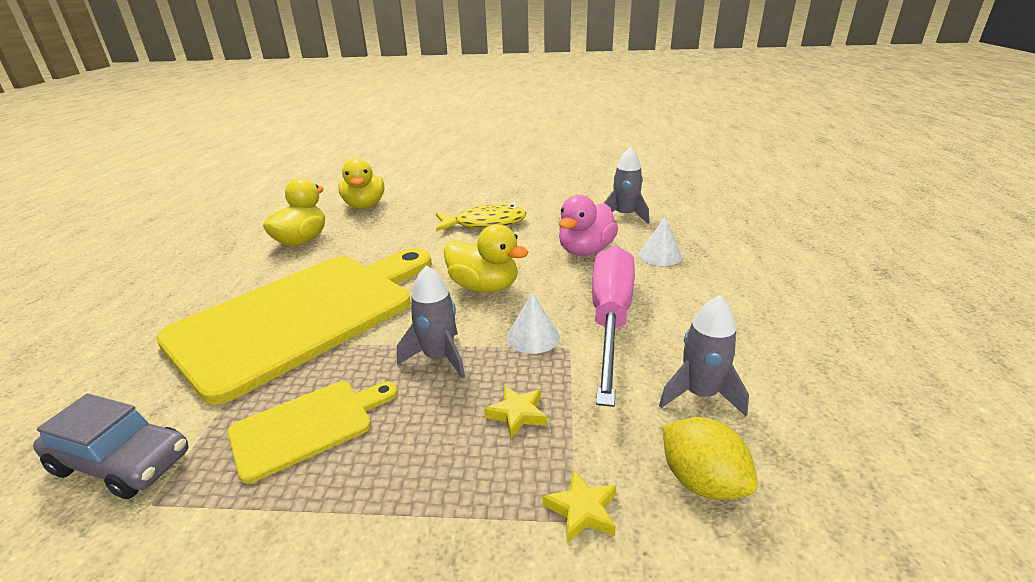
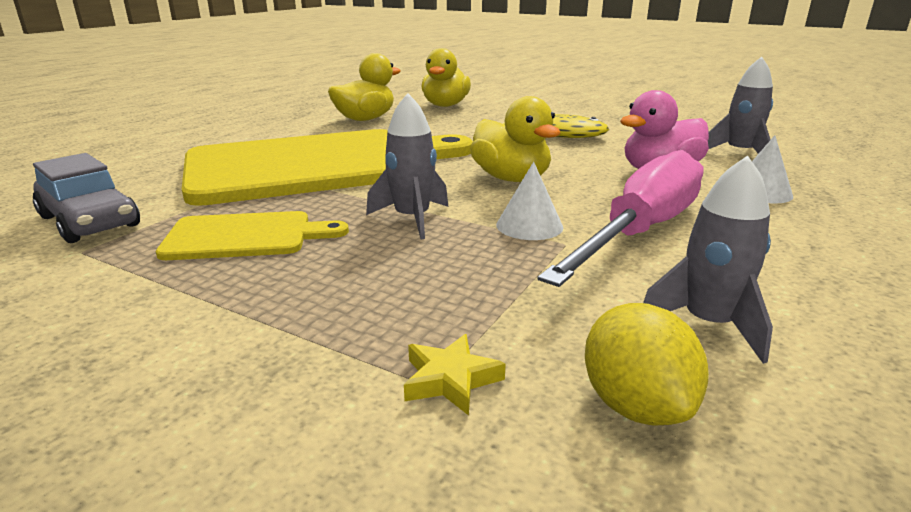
camera: 25 degrees right, 5 degrees down
yellow star [484,385,547,438] -> none

